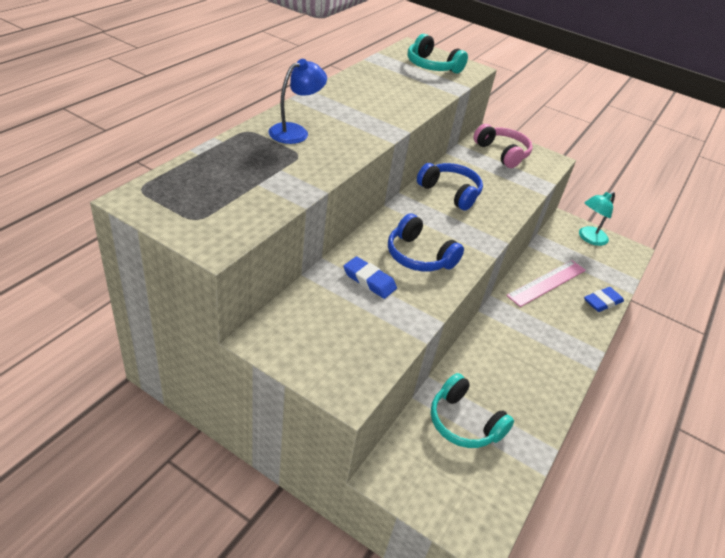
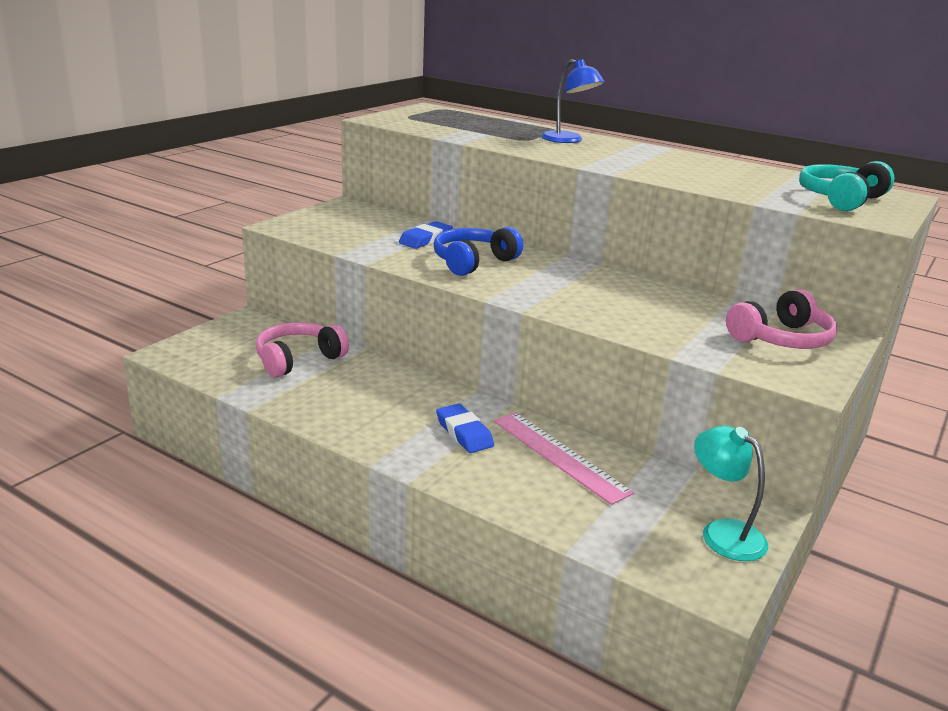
camera: 95 degrees right, 15 degrees down
blue headphones [417,163,483,211] -> none
turquoise headphones [431,373,514,448] -> pink headphones [255,322,349,377]
blue eraser [584,287,624,312] -> blue eraser moved to [436,403,494,453]

